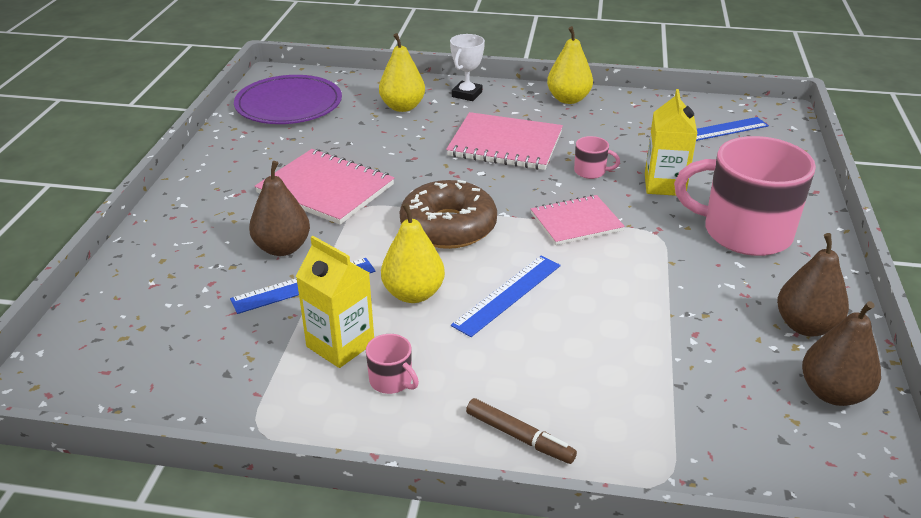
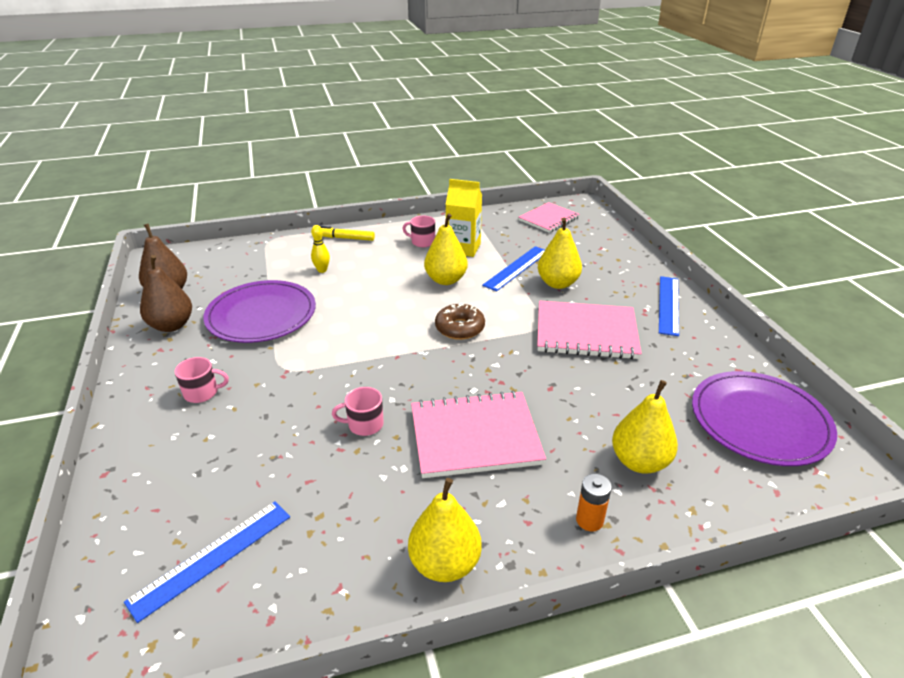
camera: 155 degrees right, 0 degrees up
brown pear [249,161,310,256] -> yellow pear [538,218,582,289]
brown donut [400,180,497,249] -> brown donut [435,303,485,340], size x0.61
white trophy [450,34,485,101] -> orange battery [576,474,612,532]
blue ruler [451,256,561,337] -> blue ruler moved to [659,276,679,336]
brown marker [466,398,577,464] -> yellow marker [320,226,375,241]
pink notebook [531,195,625,245] -> pink notebook moved to [519,202,580,233]
yellow carton [645,89,698,196] -> none
pink mug [674,136,816,256] -> pink mug [175,357,229,403], size x0.40
none -> purple plate [203,280,316,343]
none -> yellow bowling pin [311,225,330,273]

